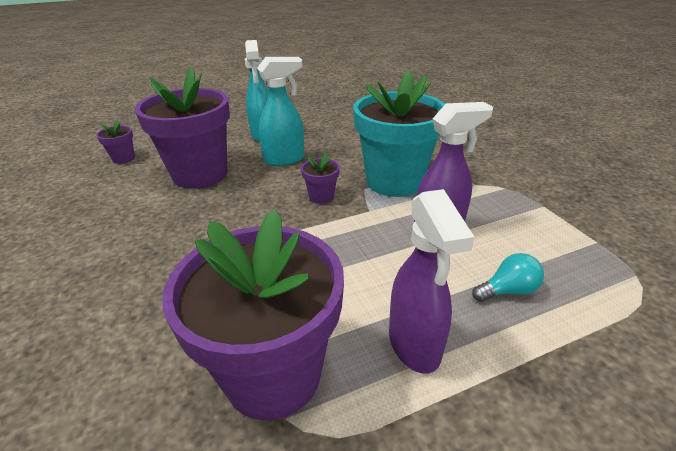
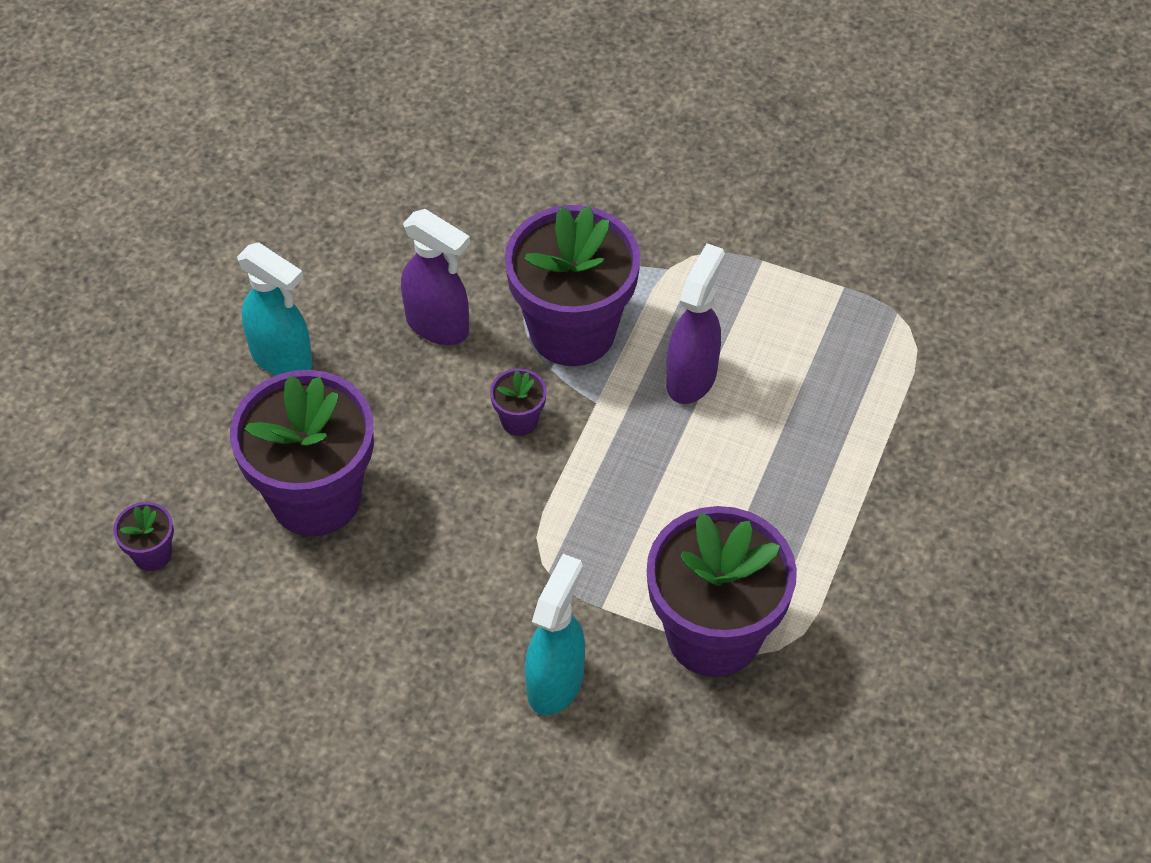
camera: 45 degrees left, 20 degrees up
turquoise spray bottle [257,57,305,166] -> turquoise spray bottle moved to [525,554,585,715]
turquoise flower pot [353,70,445,197] -> purple flower pot [505,205,640,366]
purple spray bottle [389,189,475,374] -> purple spray bottle moved to [401,209,470,345]
turquoise light bulb [472,253,544,302] -> none

